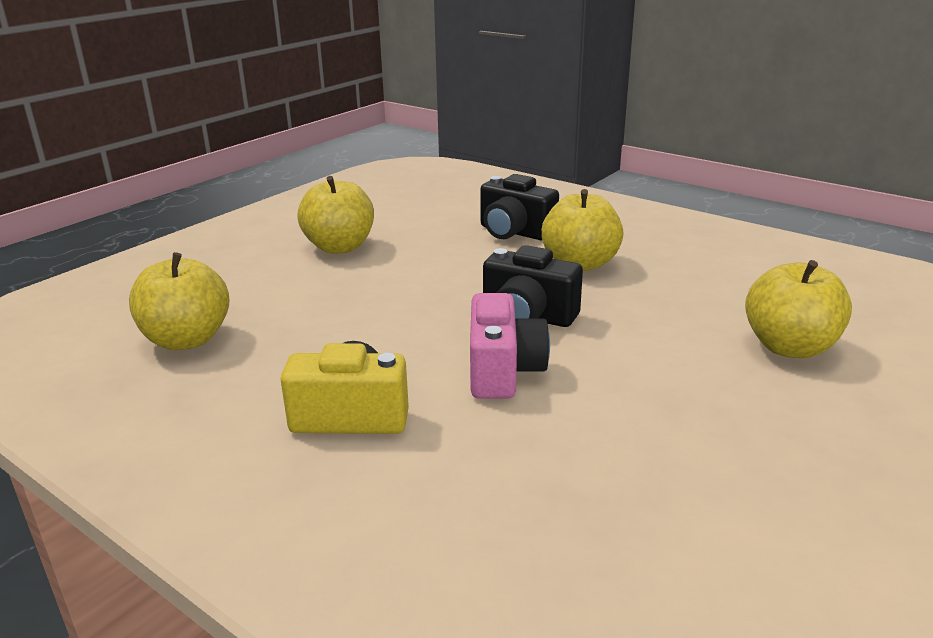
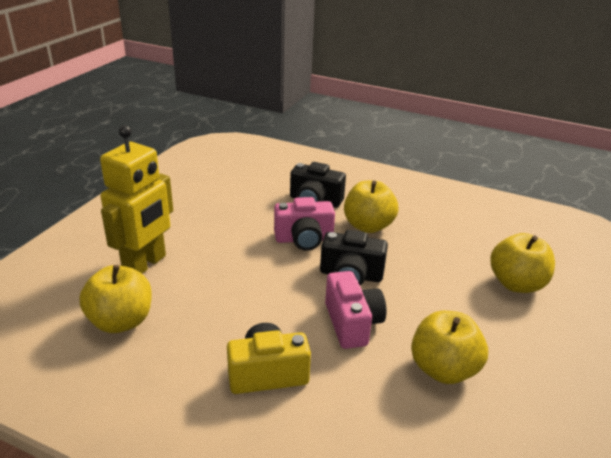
camera: 15 degrees left, 5 degrees up
yellow apple [297,176,374,254] -> yellow apple moved to [411,311,488,384]
none -> yellow robot [100,125,173,274]
none -> pink camera [274,197,335,251]

